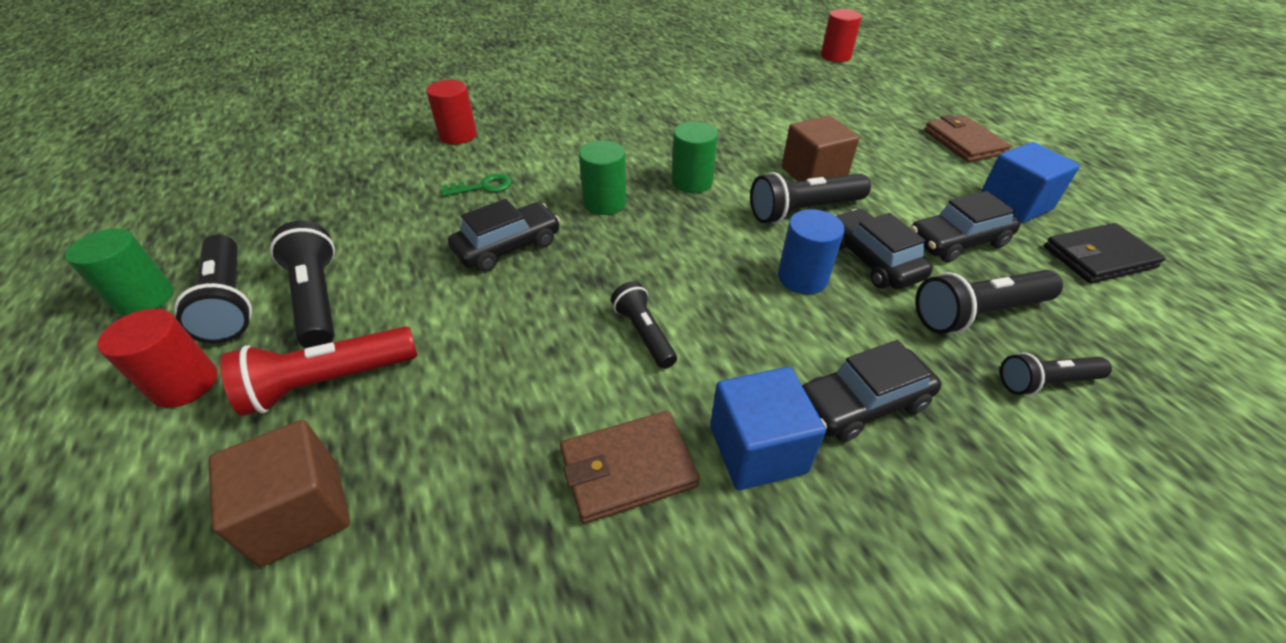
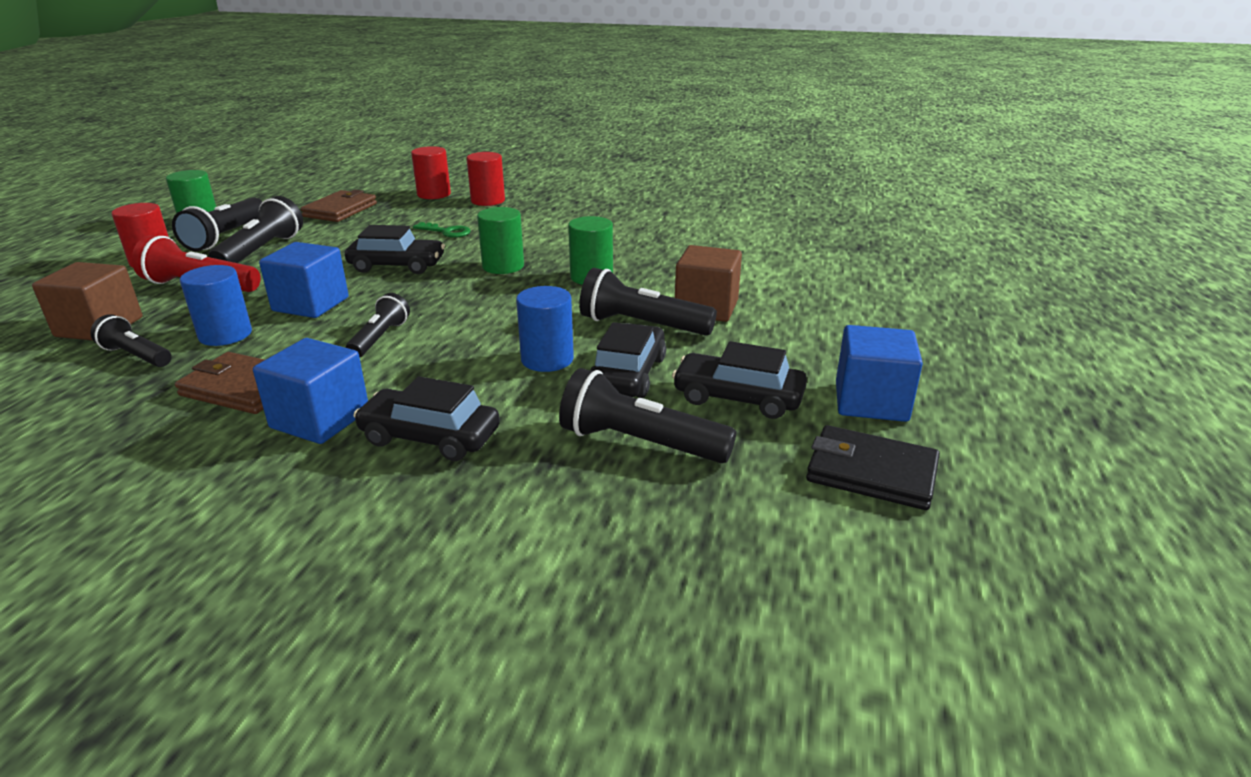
camera: 40 degrees right, 15 degrees down
red cylinder [821,9,862,62] -> red cylinder moved to [411,146,451,199]
brown wallet [924,115,1011,162] -> brown wallet moved to [300,190,377,222]
black flashlight [1000,353,1112,396] -> black flashlight moved to [90,314,172,367]
none -> blue cylinder [180,265,252,346]
none -> blue cube [259,242,349,318]

